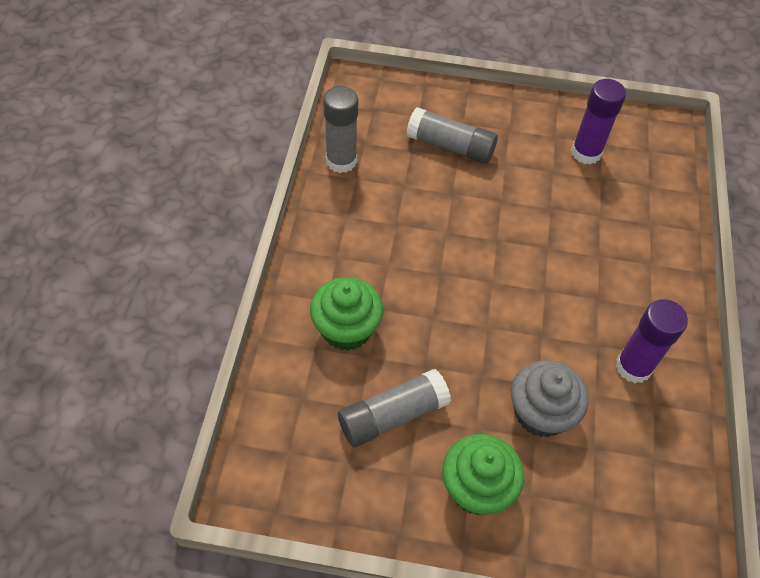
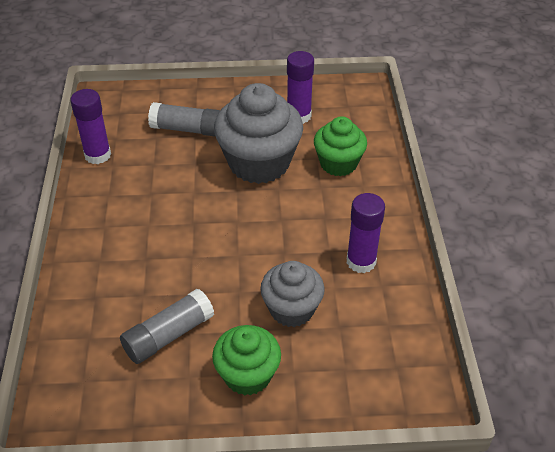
camera: 10 degrees left, 10 degrees down
green cupcake [310,277,383,351] -> green cupcake moved to [314,116,367,176]
grey glue stick [323,86,358,173] -> purple glue stick [70,89,111,164]
none -> grey cupcake [214,83,303,184]

